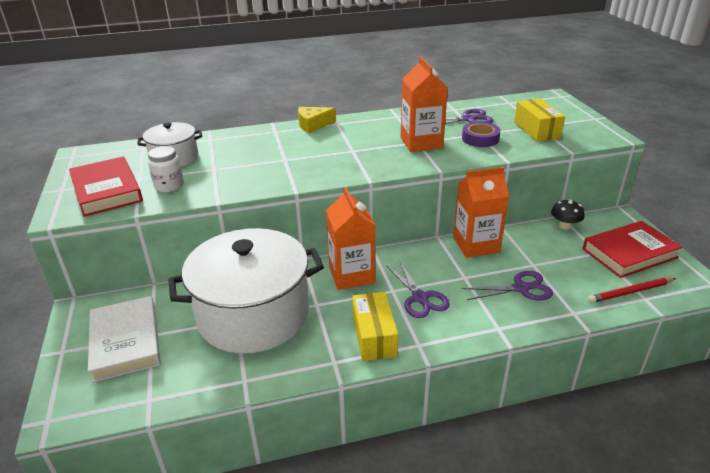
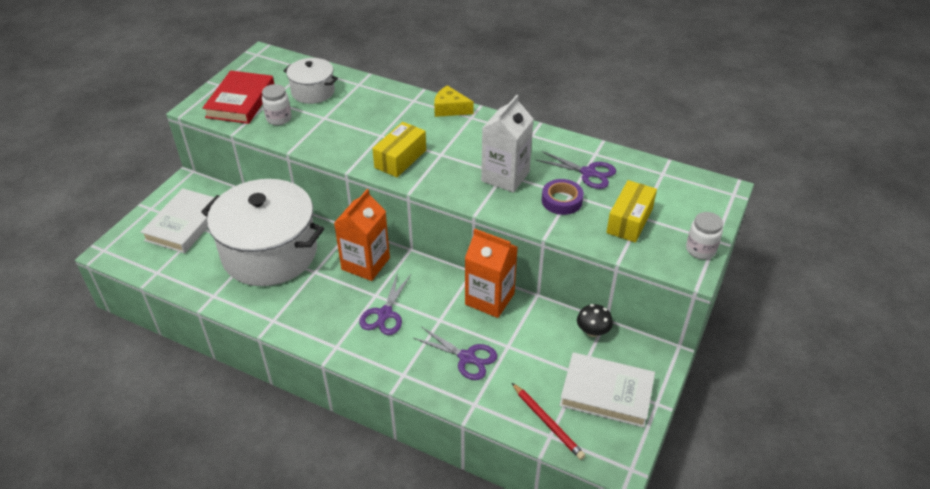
camera: 40 degrees right, 10 degrees up
yellow box [352,292,398,361] -> yellow box moved to [372,122,426,177]
orange carton [401,56,448,152] -> white carton [481,95,534,193]
red book [583,221,683,278] -> white book [559,352,655,428]
red pencil [588,278,676,303] -> red pencil turned 150 degrees counterclockwise [512,383,585,460]
none -> white jar [686,212,723,259]

